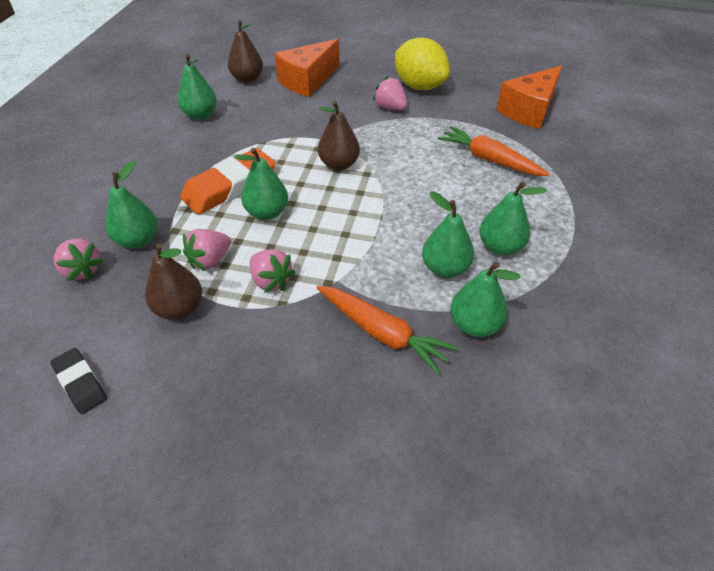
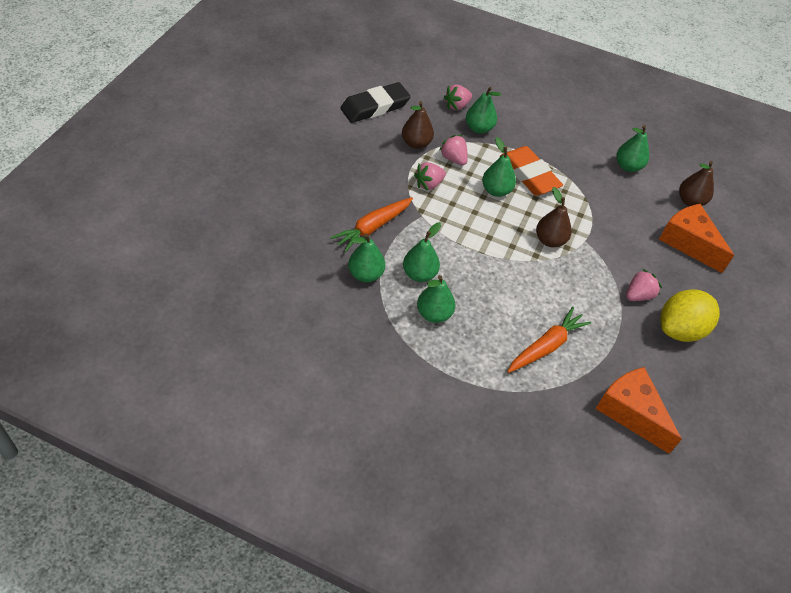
camera: 95 degrees right, 5 degrees up
black eraser [51,348,107,414] -> black eraser [340,82,411,123], size x1.83

